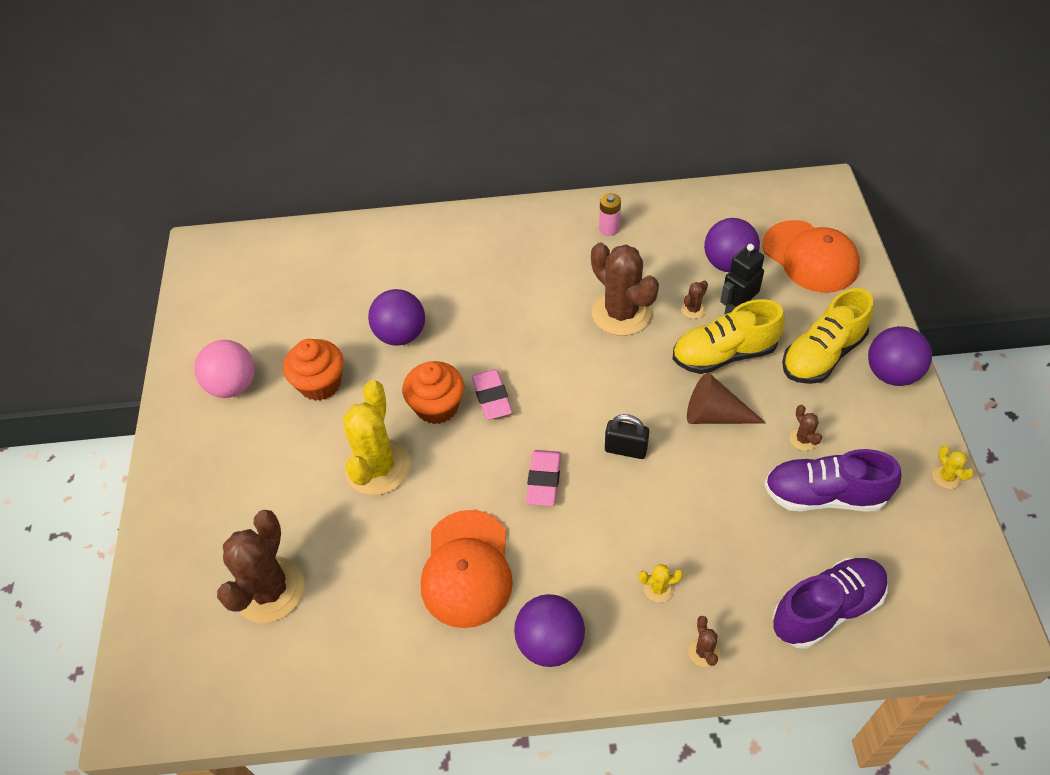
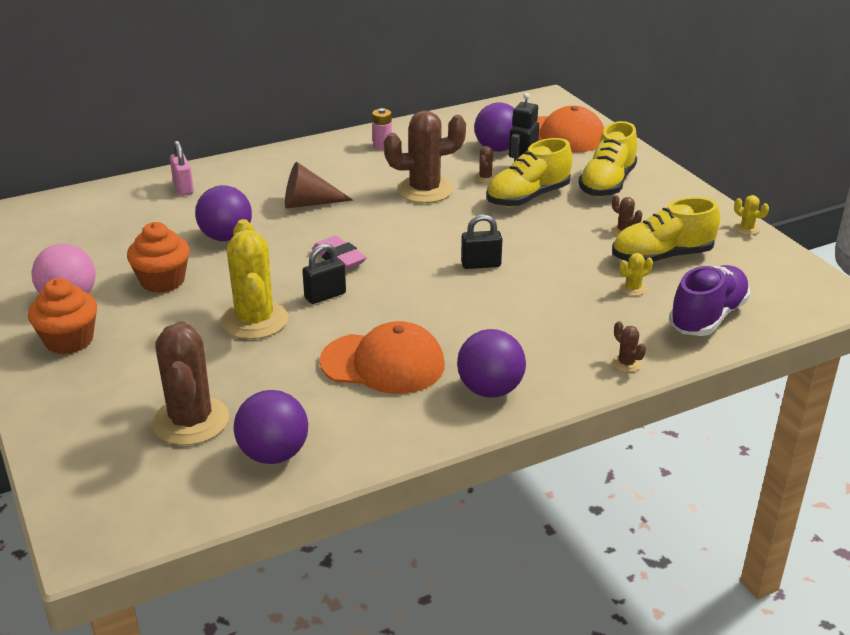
camera: 25 degrees left, 20 degrees down
orange cupcake [402,361,464,424] -> orange cupcake moved to [28,278,97,354]
orange cap [421,510,513,628] -> orange cap turned 60 degrees counterclockwise [320,321,445,394]
pink eraser [526,450,561,506] -> none
brown cactus [591,243,659,336] -> brown cactus turned 45 degrees counterclockwise [384,110,466,203]
yellow cactus [639,564,683,602] -> yellow cactus moved to [620,253,653,296]
brown cone [687,373,766,424] -> brown cone moved to [285,162,353,209]
purple shoe [764,449,901,511] -> yellow shoe [612,197,720,263]
purple ball [868,326,932,386] -> purple ball moved to [234,390,308,464]
none -> pink padlock [170,141,194,196]
none -> black padlock [302,244,346,304]

